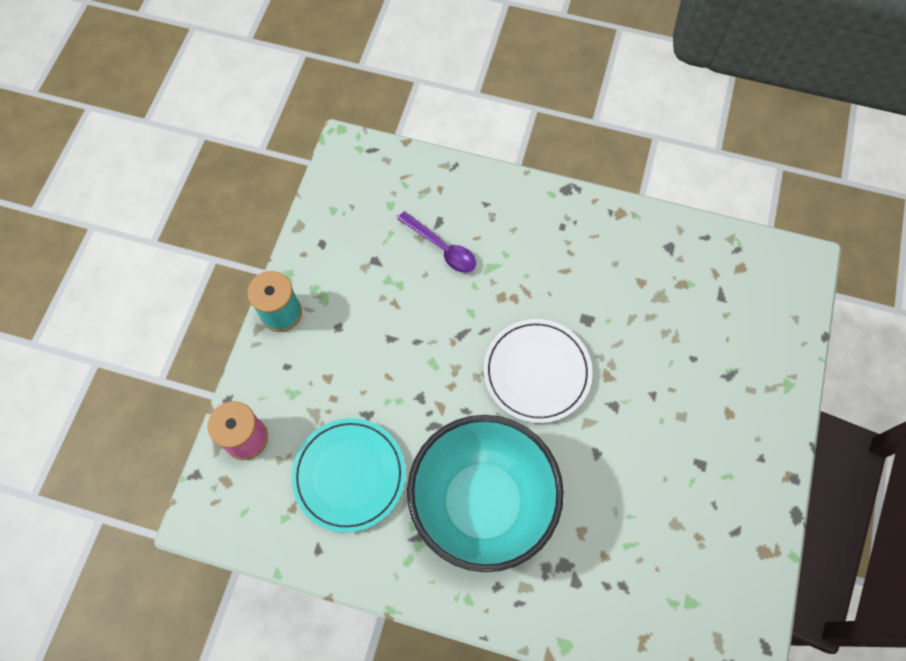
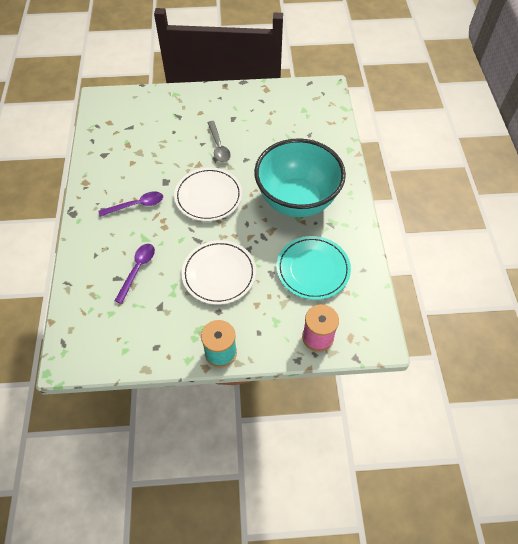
camera: 110 degrees left, 10 degrees down
none -> purple spoon [99,191,163,217]
none -> white plate [182,240,256,305]
none -> grey spoon [208,121,231,162]

